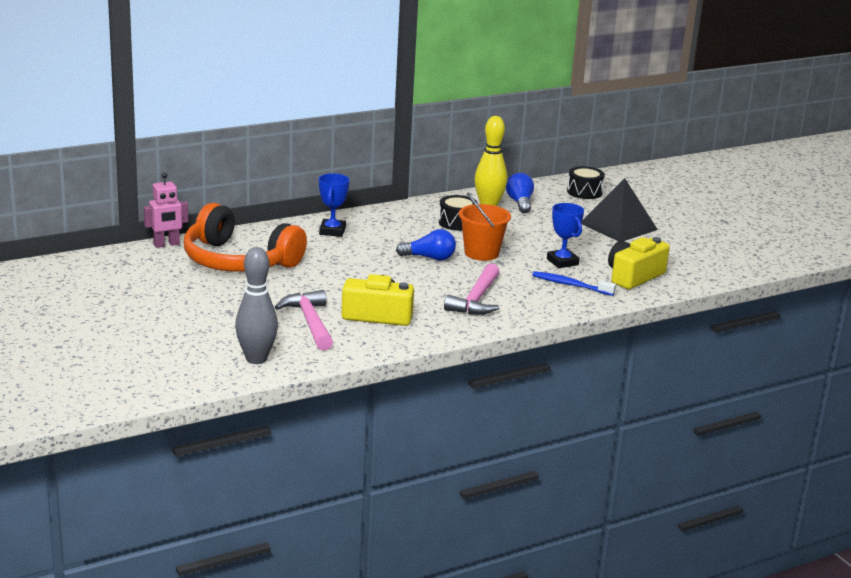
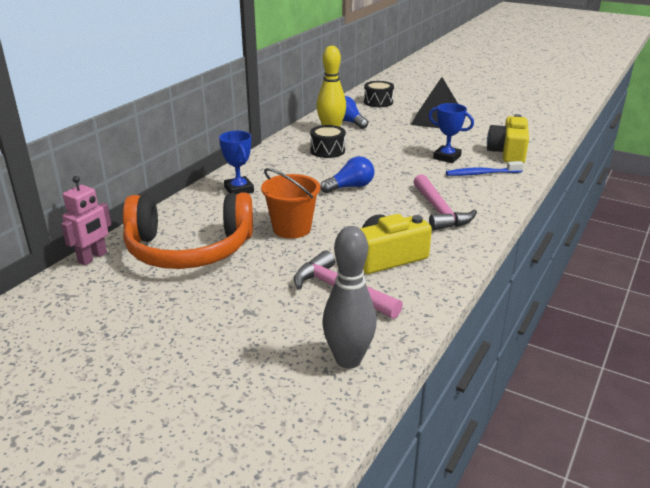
camera: 30 degrees left, 5 degrees up
orange bucket [459,193,511,261] -> orange bucket moved to [261,168,320,239]

